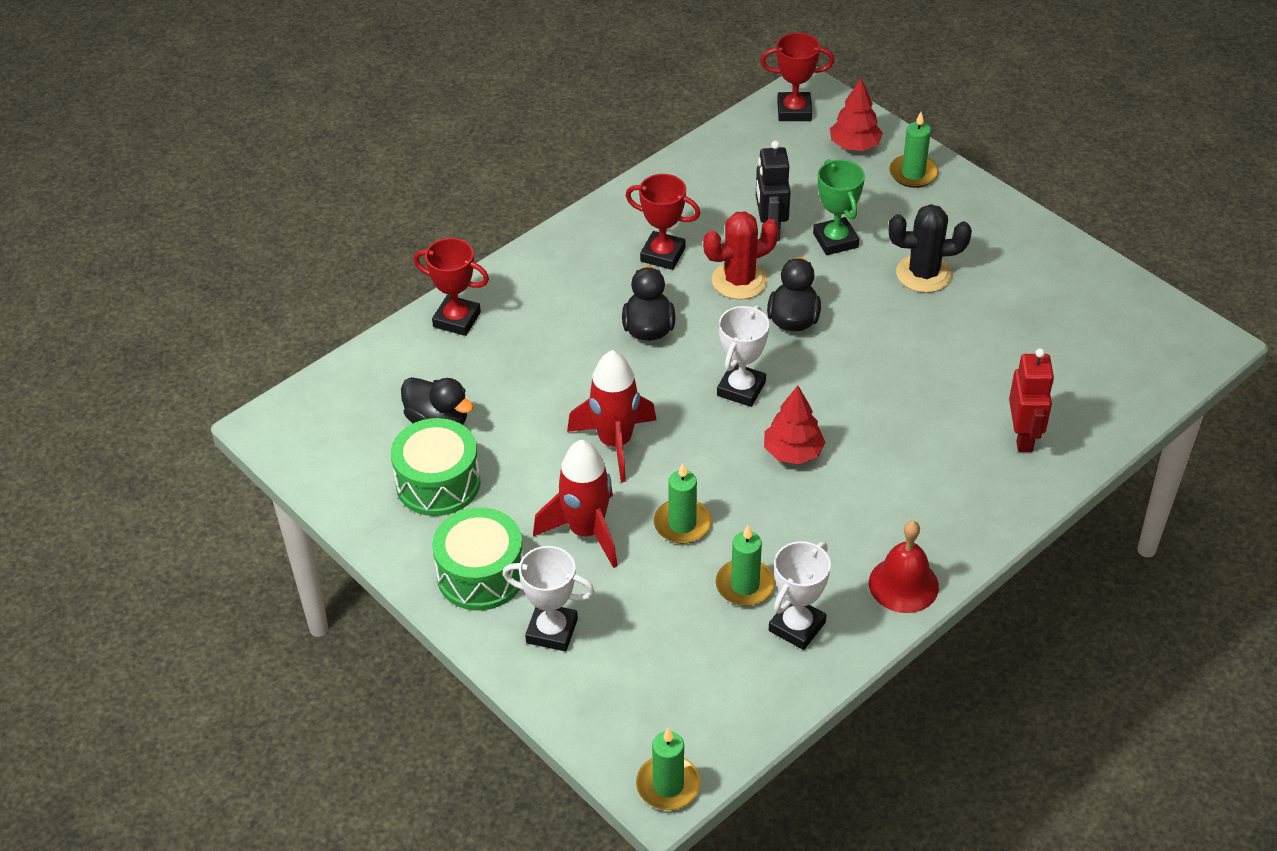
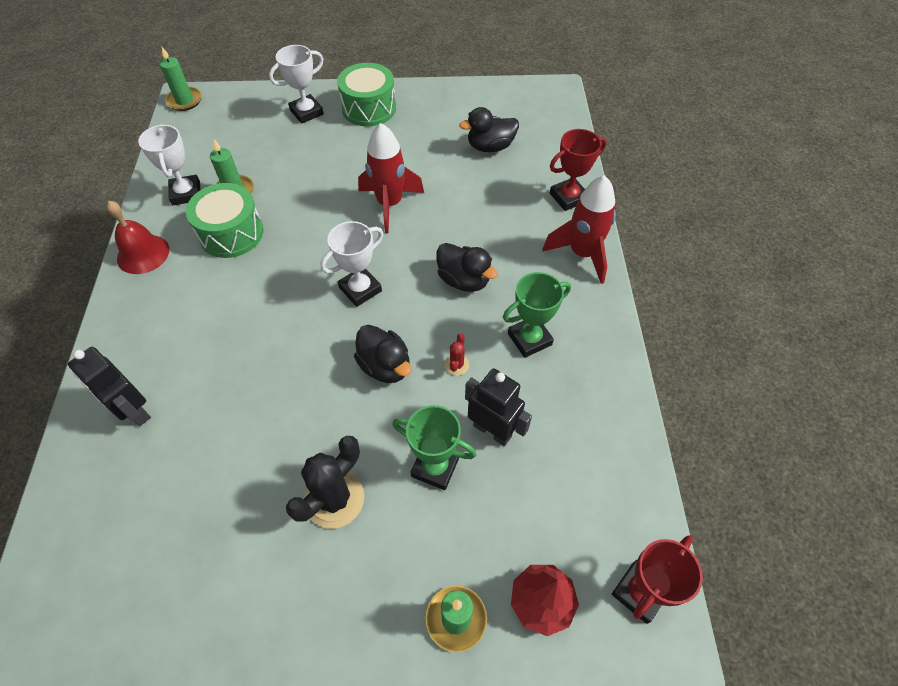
camera: 130 degrees right, 10 degrees up
green drum [391,418,480,516] -> green drum moved to [186,183,263,258]
red rocket [533,440,617,568] -> red rocket moved to [542,175,616,284]
red trophy [626,174,700,270] -> green trophy [503,272,571,358]
green candle [654,463,711,544] -> none
red cactus [703,211,779,300] -> red cactus [445,333,469,376], size x0.47
white trophy [717,305,769,407] -> white trophy turned 75 degrees clockwise [321,221,383,307]
red tree [764,386,825,464] -> none
red robot [1009,348,1054,452] -> black robot [68,347,151,426]

